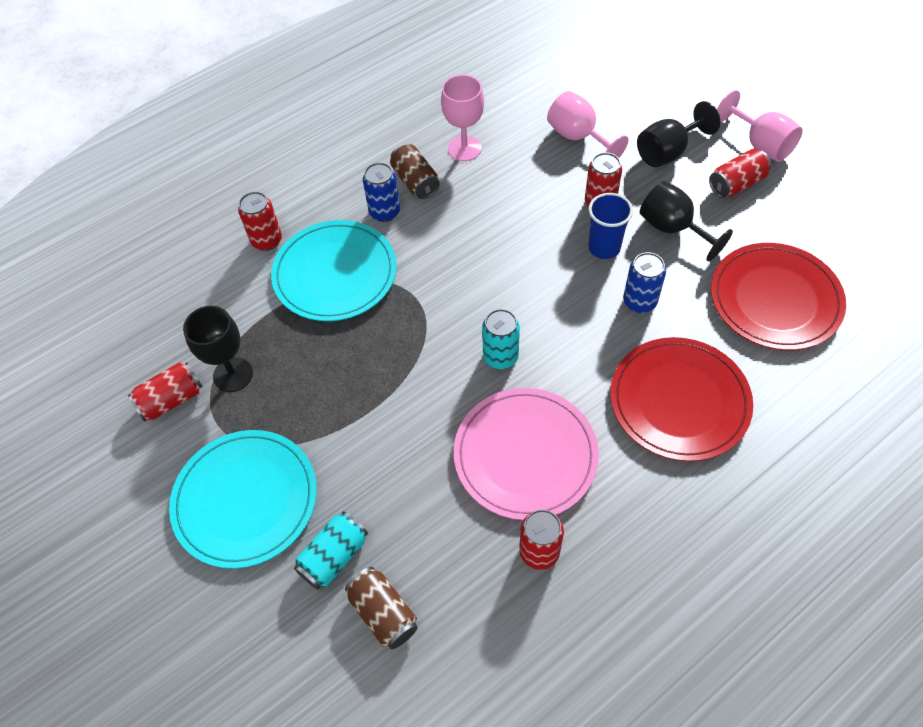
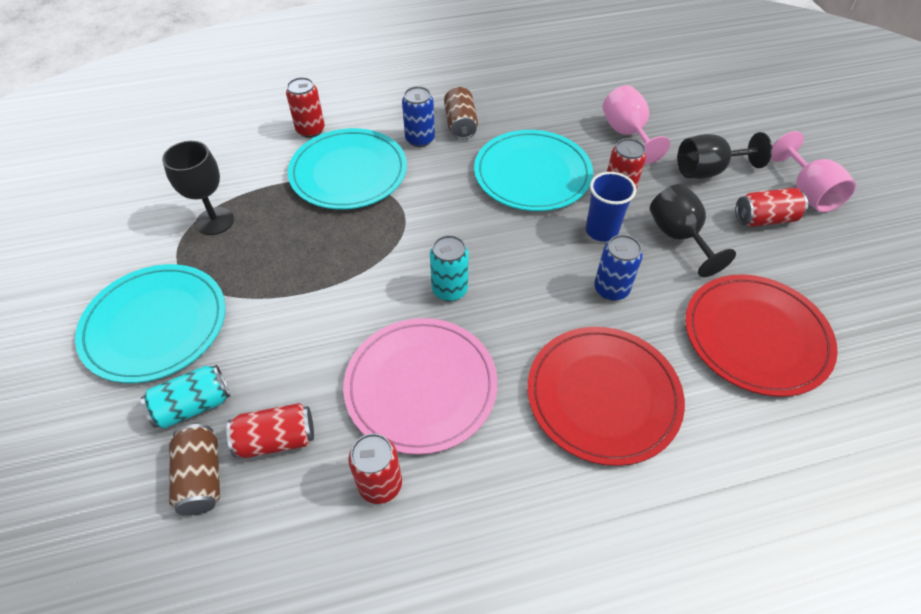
camera: 20 degrees right, 5 degrees down
red can [128,362,203,422] -> red can moved to [227,403,314,458]
pink goblet [441,75,484,161] -> none
none -> turquoise plate [474,130,593,211]

